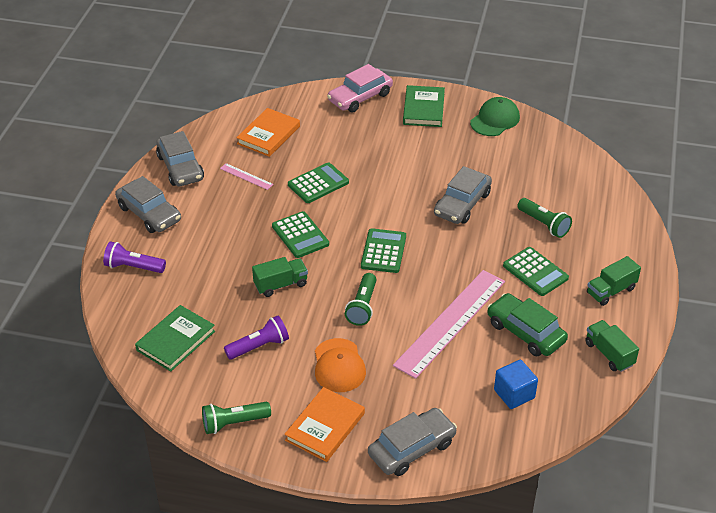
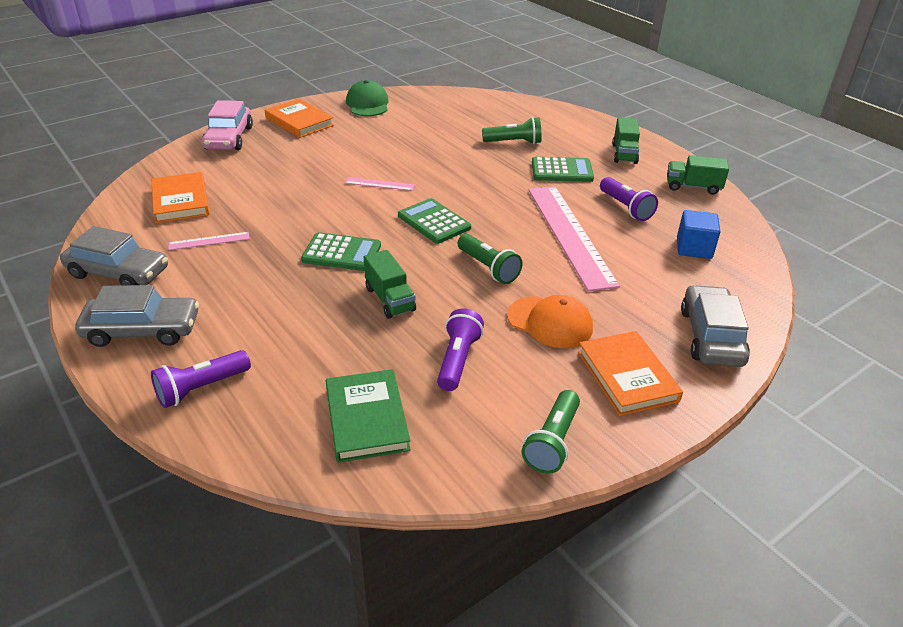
camera: 50 degrees left, 5 degrees down
green truck [252,257,308,297] -> green truck turned 135 degrees clockwise [364,250,416,319]
green calculator [288,162,349,203] -> none
green book [403,85,445,127] -> orange book [265,99,334,138]
grey car [434,166,492,224] -> none
green car [487,293,568,356] -> purple flashlight [600,177,658,221]
none -> pink ruler [345,177,415,191]

